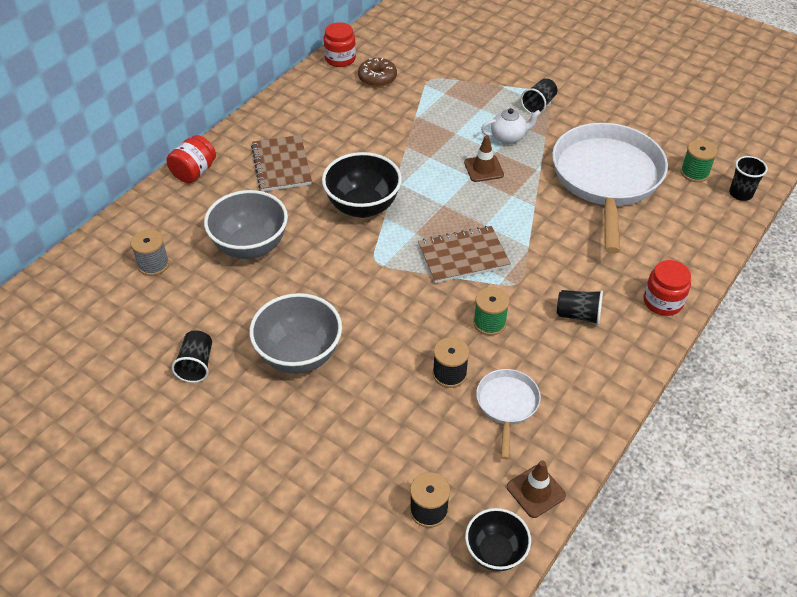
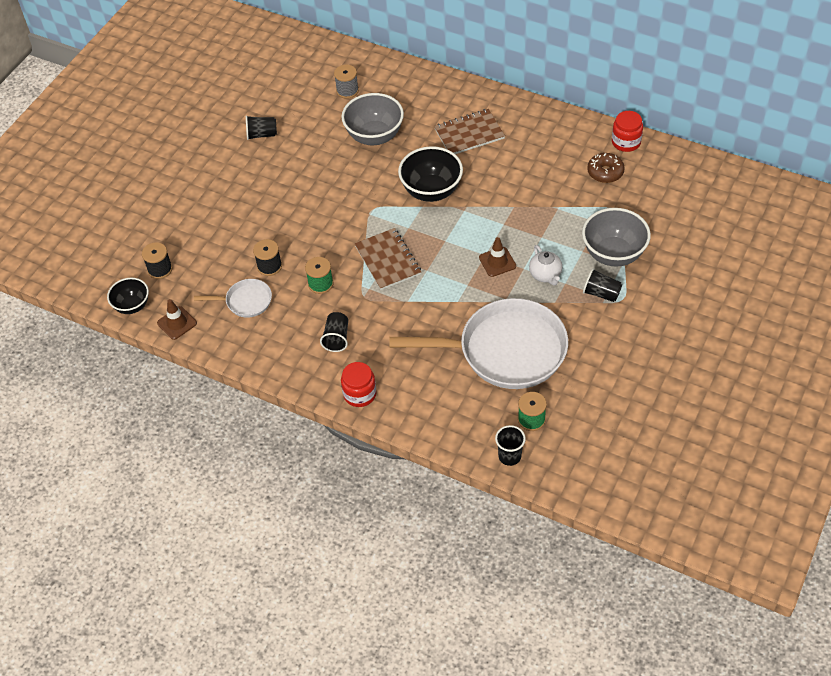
camera: 85 degrees right, 5 degrees up
red jar [167,135,216,183] -> none
grey bowl [249,293,342,374] -> grey bowl moved to [582,208,651,267]

